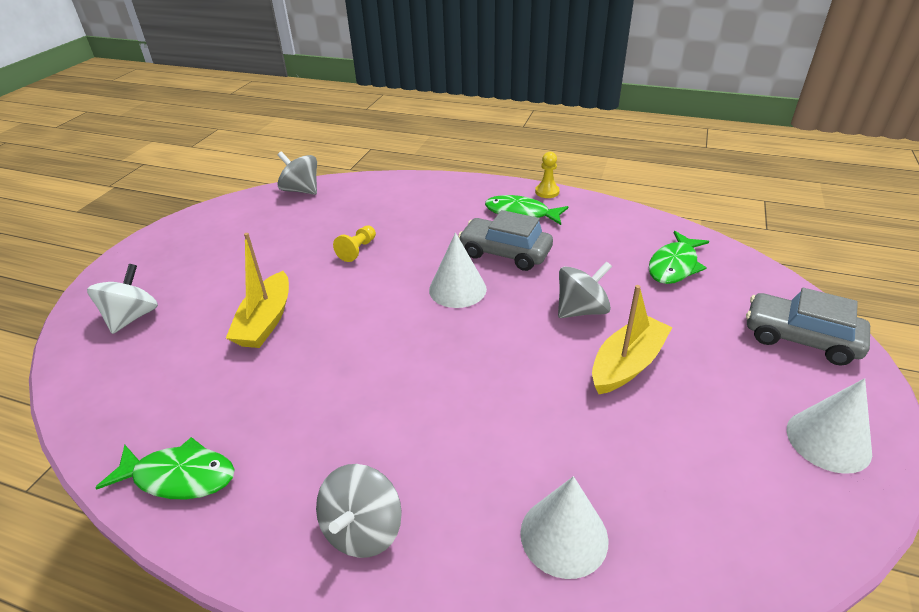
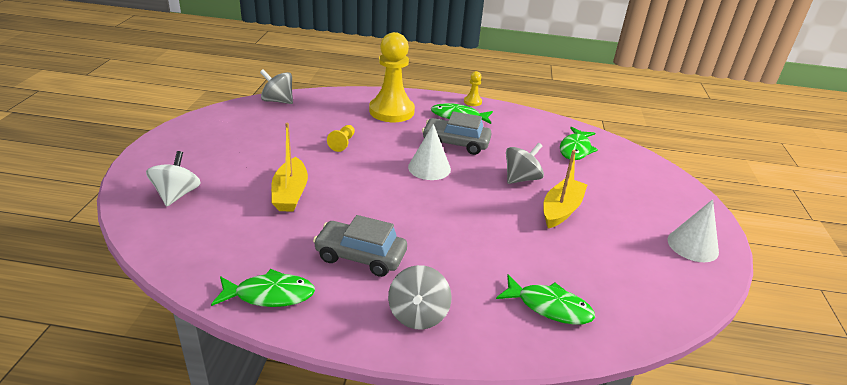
camera: 15 degrees left, 5 degrees down
white cone [520,476,609,579] -> green fish [496,274,595,325]
grey car [746,288,870,366] -> grey car moved to [313,215,407,277]
none -> yellow pawn [369,32,415,122]

